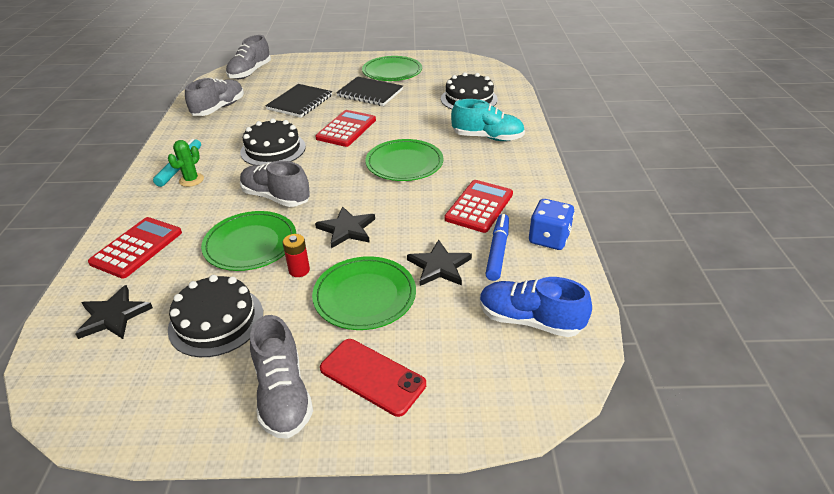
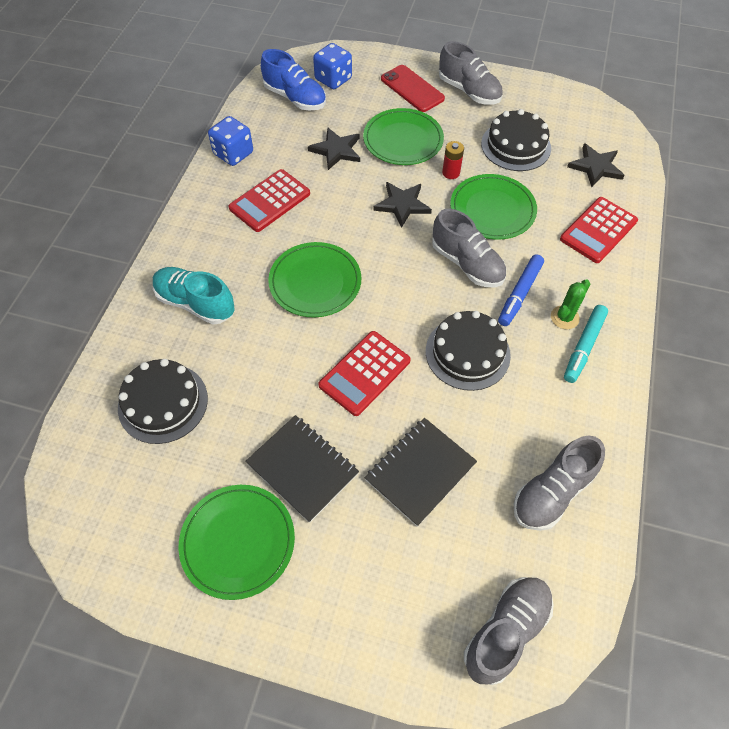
camera: 165 degrees left, 20 degrees up
grey shoe [250,315,313,439] -> grey shoe turned 135 degrees clockwise [439,41,503,105]
blue marker [485,214,509,281] -> blue marker moved to [498,254,544,326]
none -> blue dice [313,43,352,89]

